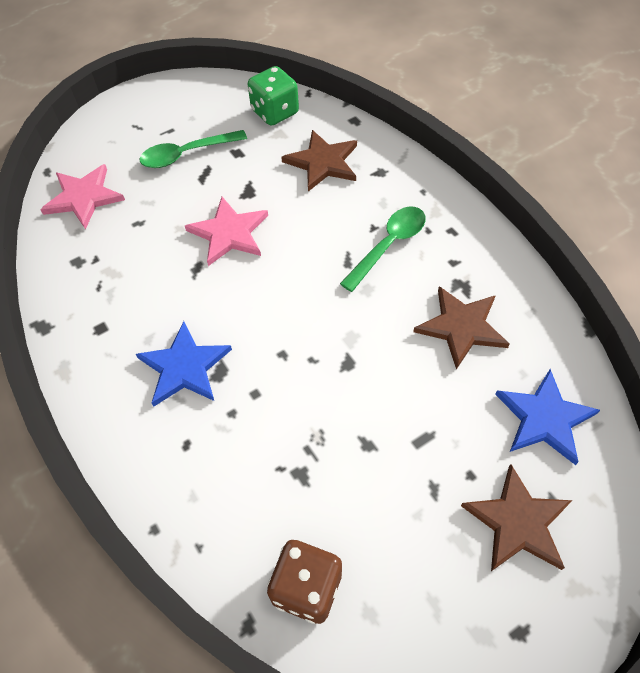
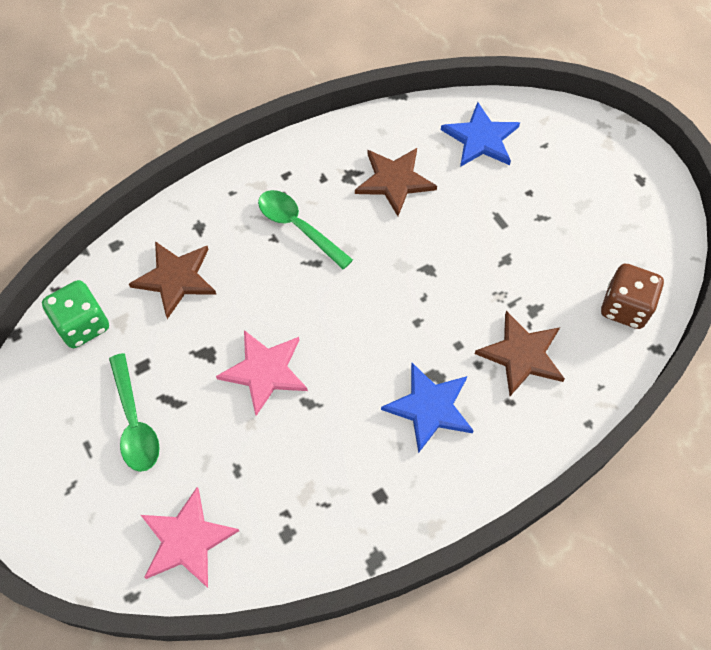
camera: 90 degrees left, 5 degrees up
brown star [461,464,573,571] -> brown star moved to [475,311,565,396]

